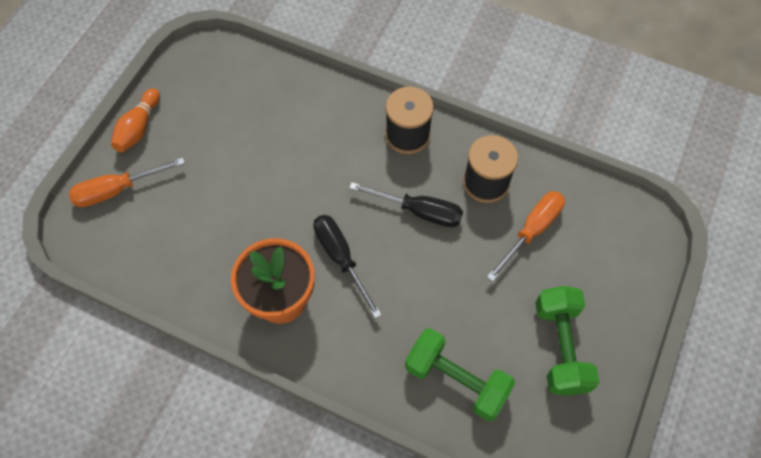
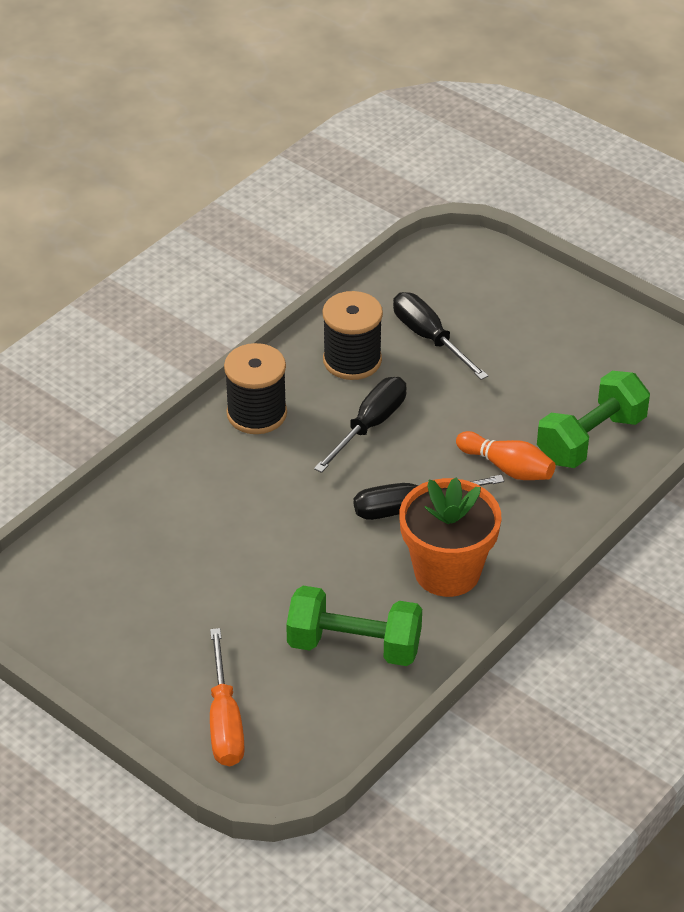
camera: 75 degrees left, 20 degrees down
orange bowling pin [111,88,160,152] -> orange bowling pin moved to [456,431,555,480]
orange screwdriver [487,191,565,282] -> black screwdriver [393,292,488,380]
green dumbbell [535,286,599,395] -> green dumbbell moved to [286,586,422,666]

